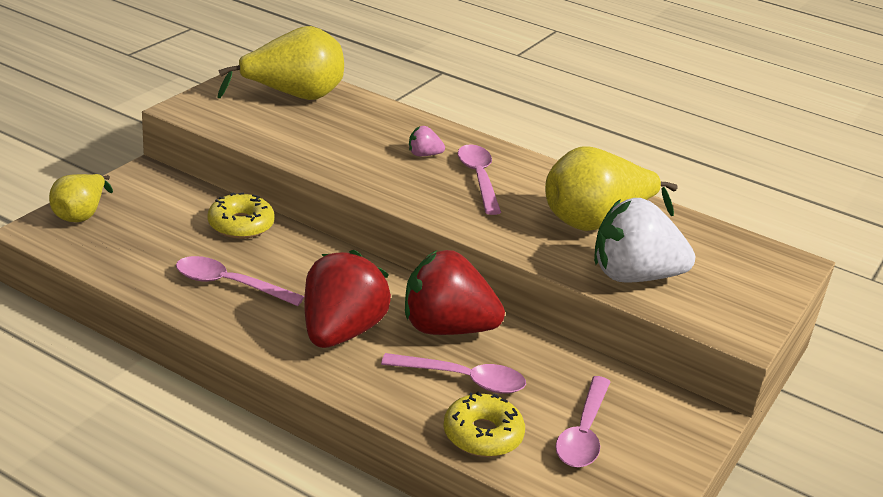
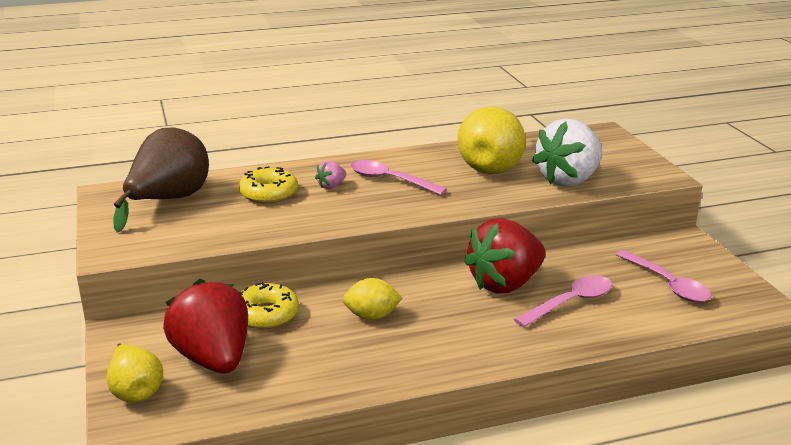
camera: 45 degrees left, 5 degrees down
pink spoon [176,256,304,306] -> none
yellow pear [217,26,344,100] -> brown pear [113,127,209,233]
red strawberry [304,250,391,348] -> red strawberry moved to [163,279,248,374]
yellow donut [443,392,525,457] -> yellow donut moved to [239,166,298,204]
none -> yellow lemon [342,278,403,320]

